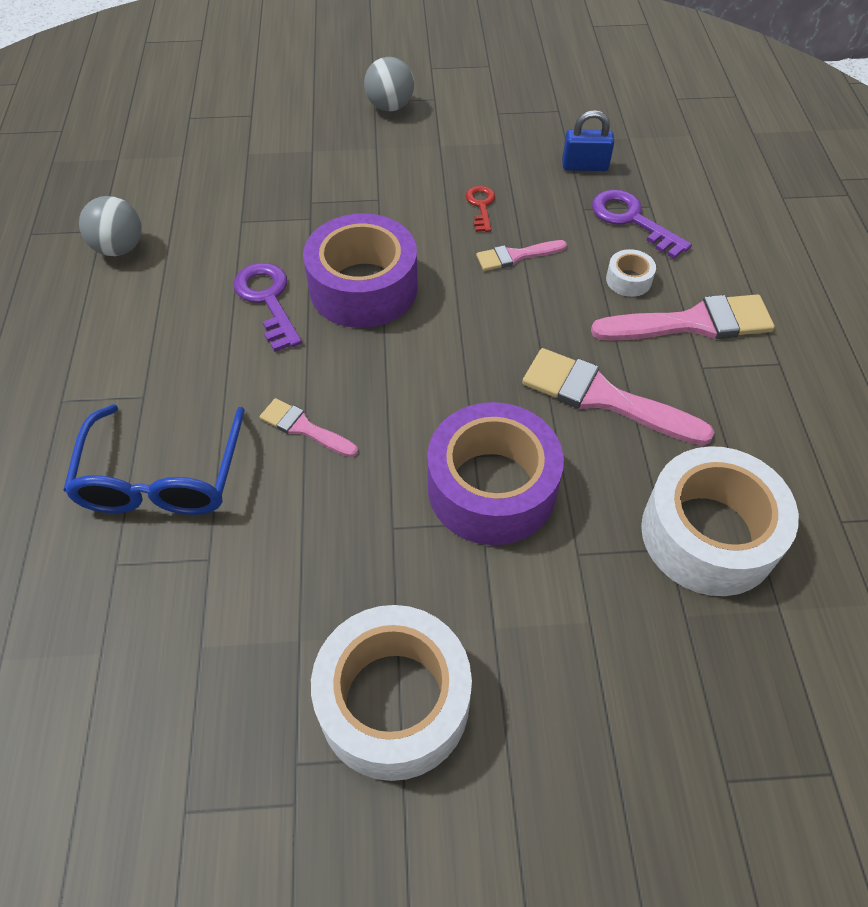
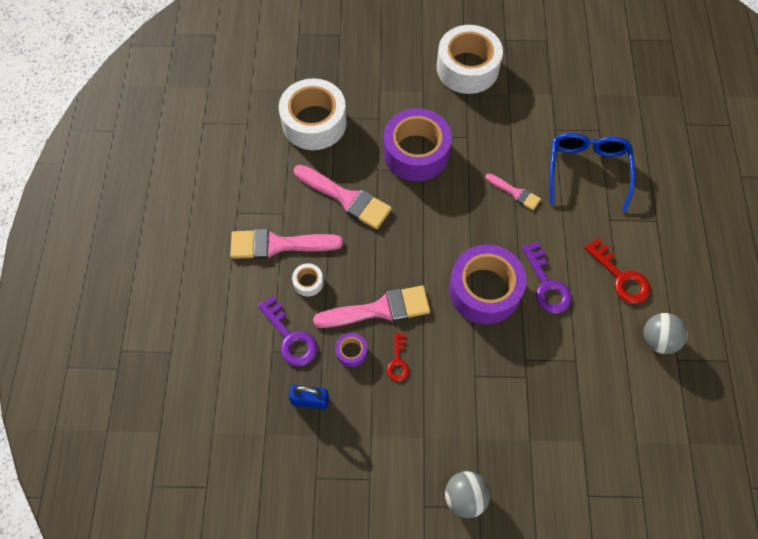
camera: 175 degrees left, 10 degrees up
pink brush [476,240,567,271] -> pink brush [313,286,430,328], size x1.82
none -> purple tape [335,333,367,367]
none -> red key [585,238,651,304]

